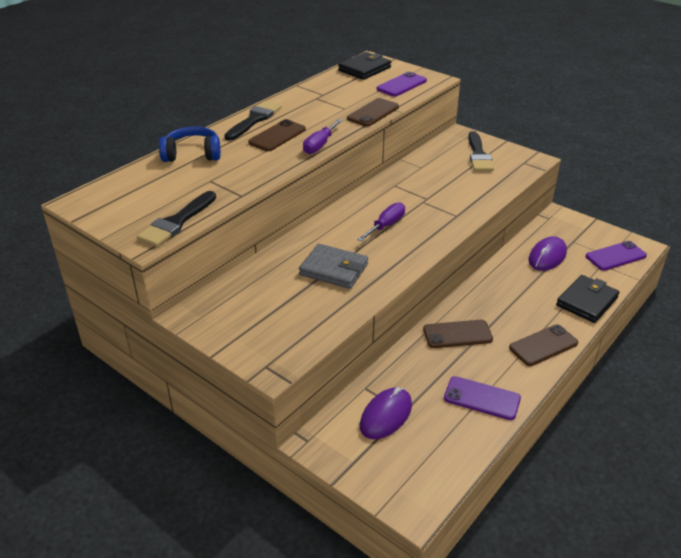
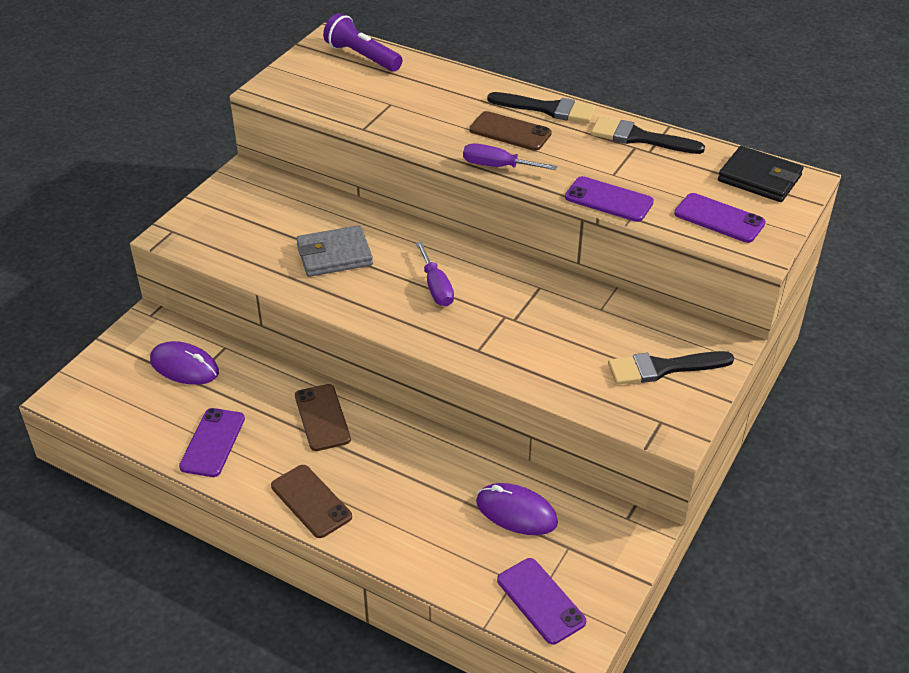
camera: 80 degrees right, 5 degrees up
black brush [137,191,216,247] -> black brush moved to [591,117,705,154]
blue headphones [159,127,221,162] -> none
grey wallet [299,244,368,289] -> grey wallet turned 60 degrees clockwise [296,225,373,277]
brown phone [347,98,399,127] -> purple phone [565,176,654,222]
purple screwdriver [357,202,405,241] -> purple screwdriver turned 45 degrees clockwise [416,242,454,306]
black wallet [556,275,620,323] -> none
none -> purple flashlight [323,13,403,72]

